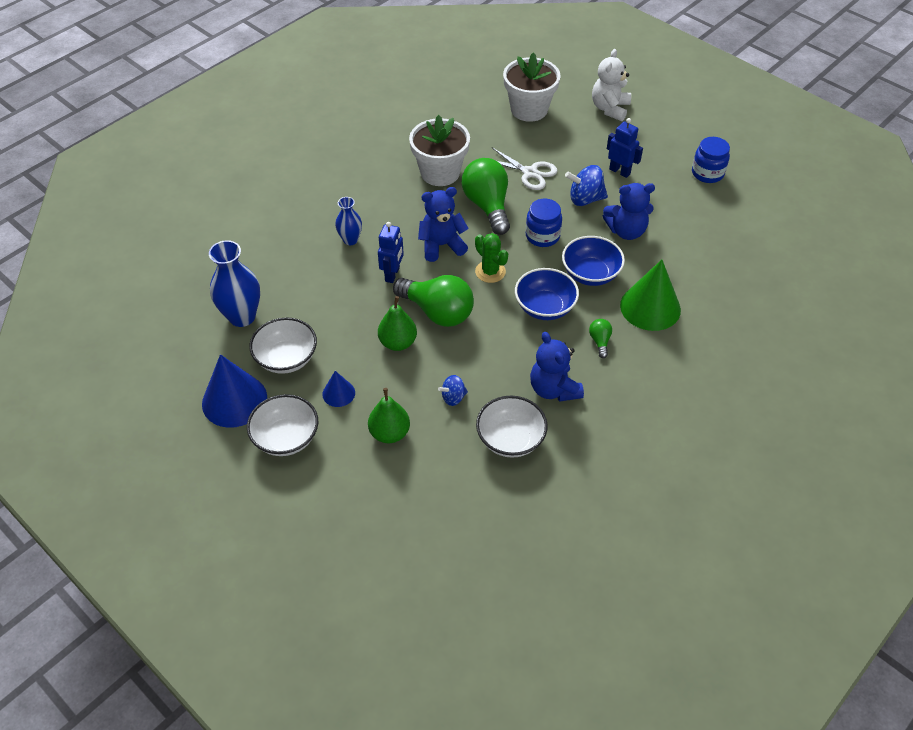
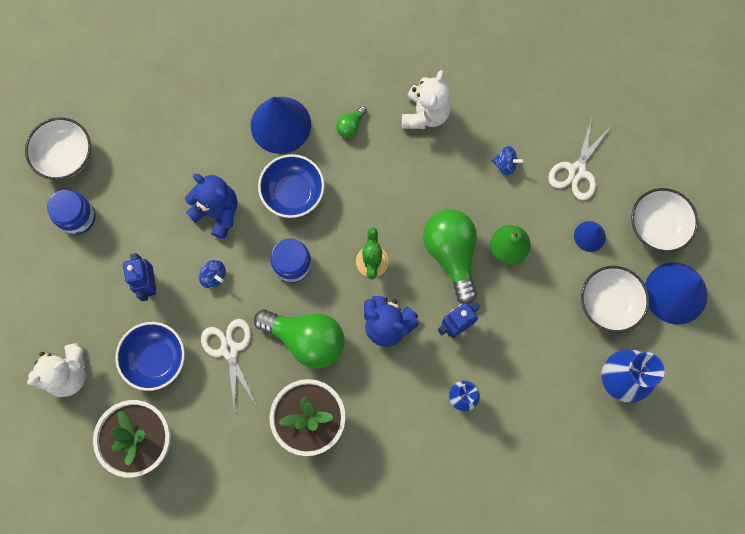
camera: 140 degrees left, 25 degrees up
green pear [368,388,410,443] -> white scissors [548,117,609,200]
green light bulb [462,158,510,235] -> green light bulb turned 90 degrees counterclockwise [254,310,345,369]
white bowl [476,396,548,458] -> white bowl moved to [25,117,91,180]
blue bowl [515,268,579,320] -> blue bowl moved to [115,322,185,391]
blue teddy bear [530,332,584,402] -> white teddy bear [402,70,451,129]
blue spinning top [565,165,608,206] -> blue spinning top [199,260,226,288], size x0.60
green cone [620,260,681,331] -> blue cone [251,97,311,154]

